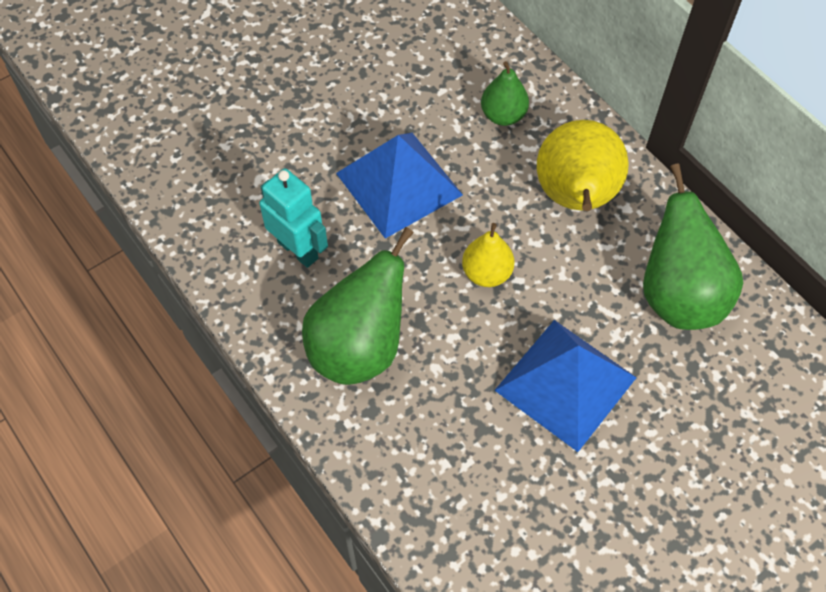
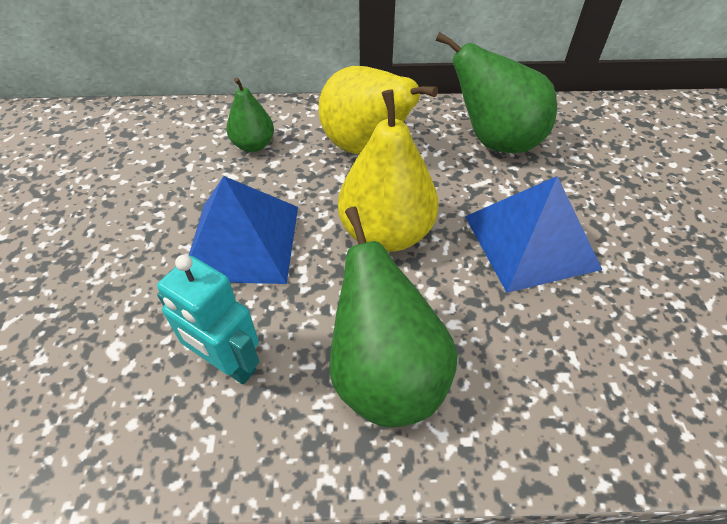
camera: 55 degrees left, 10 degrees down
turquoise robot [259,168,328,268] -> turquoise robot turned 135 degrees counterclockwise [157,255,260,384]
yellow pear [462,223,515,287] -> yellow pear [338,89,439,252], size x1.79

